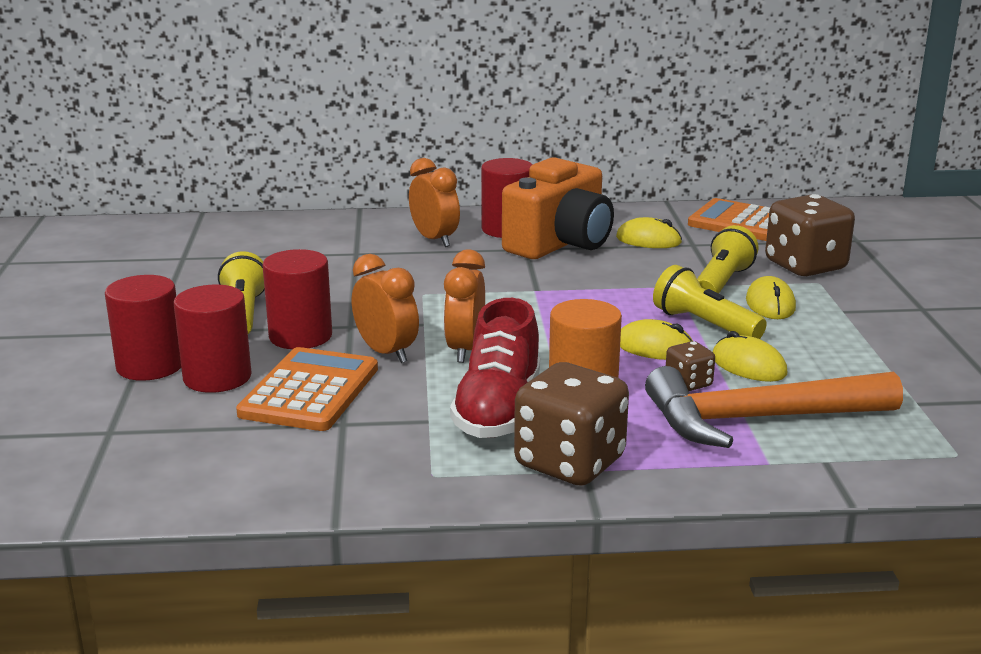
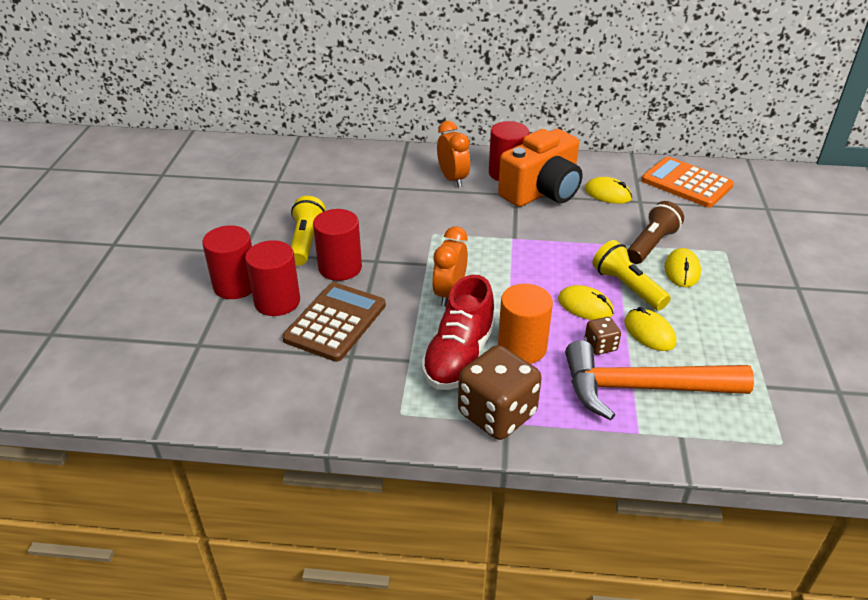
camera: 10 degrees right, 15 degrees up
orange calculator [236,347,378,431] -> brown calculator [282,282,386,362]
orange clock [352,254,419,363] -> none
yellow flashlight [697,225,759,293] -> brown flashlight [627,201,684,264]
brown dice [765,194,855,276] -> none

